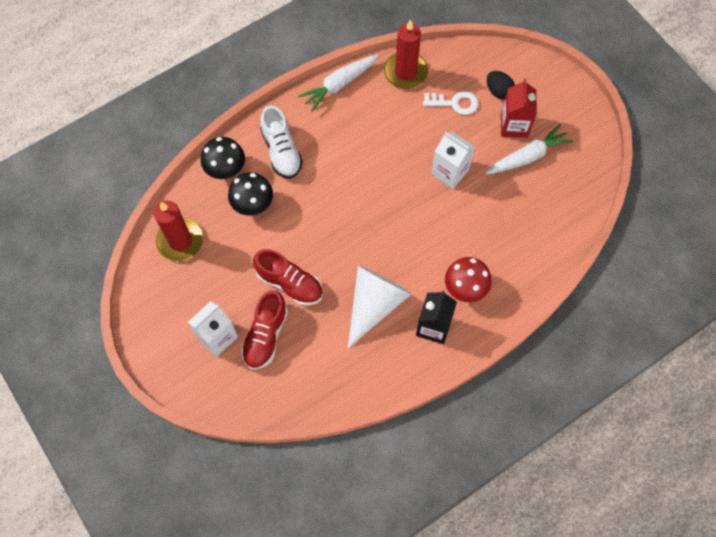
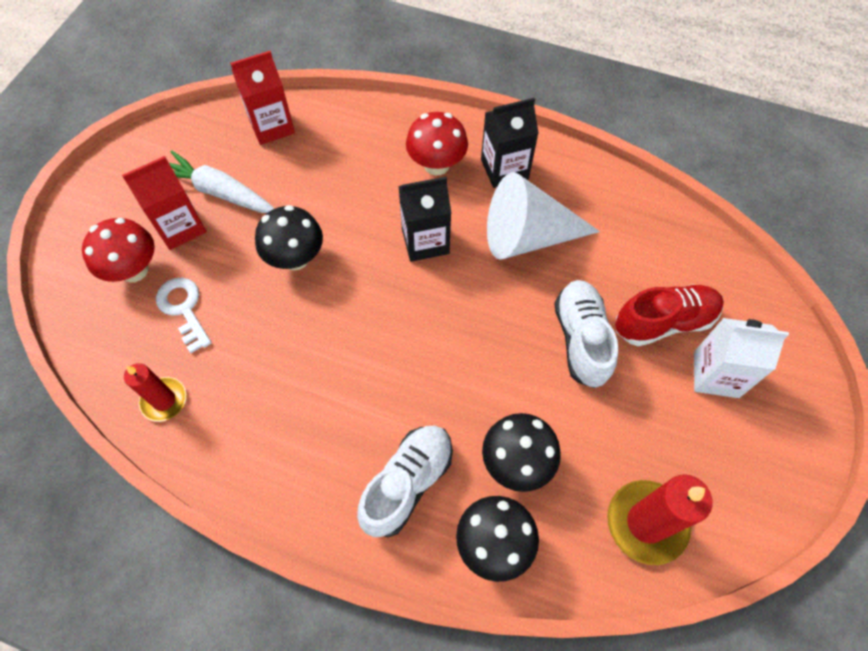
camera: 125 degrees left, 5 degrees down
red shoe [253,249,323,306] -> white shoe [554,280,618,388]
white carrot [298,54,379,112] -> none
red candle [384,19,428,89] -> red candle [124,363,186,422], size x0.62
white carton [431,131,475,189] -> black mushroom [255,205,323,270]
black egg [487,71,515,99] -> red mushroom [82,218,155,282]
none -> red carton [230,51,295,145]
none -> black carton [399,177,451,262]

